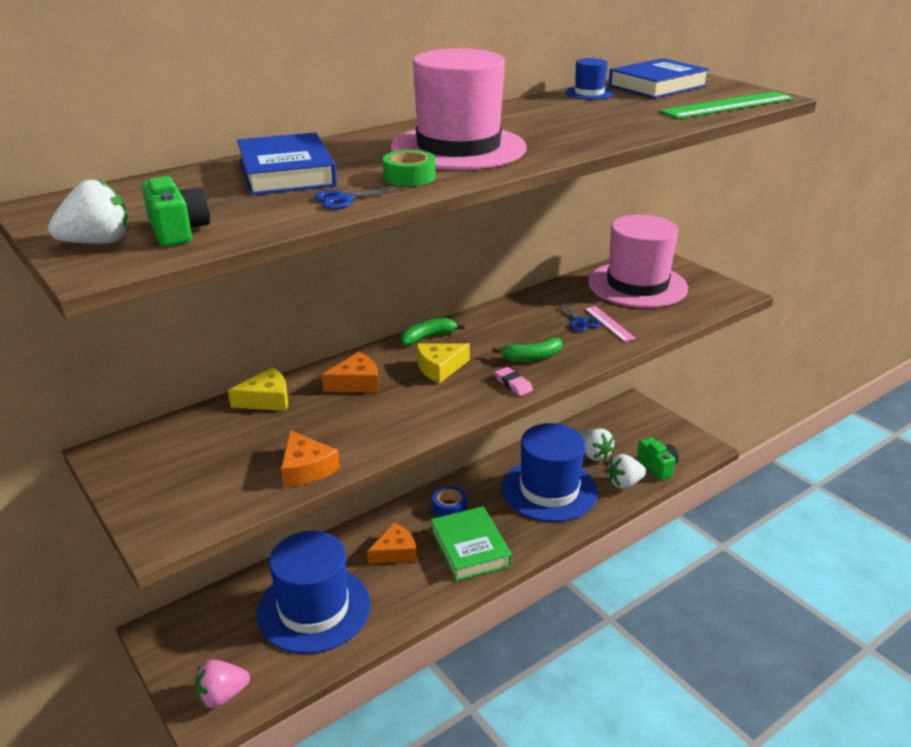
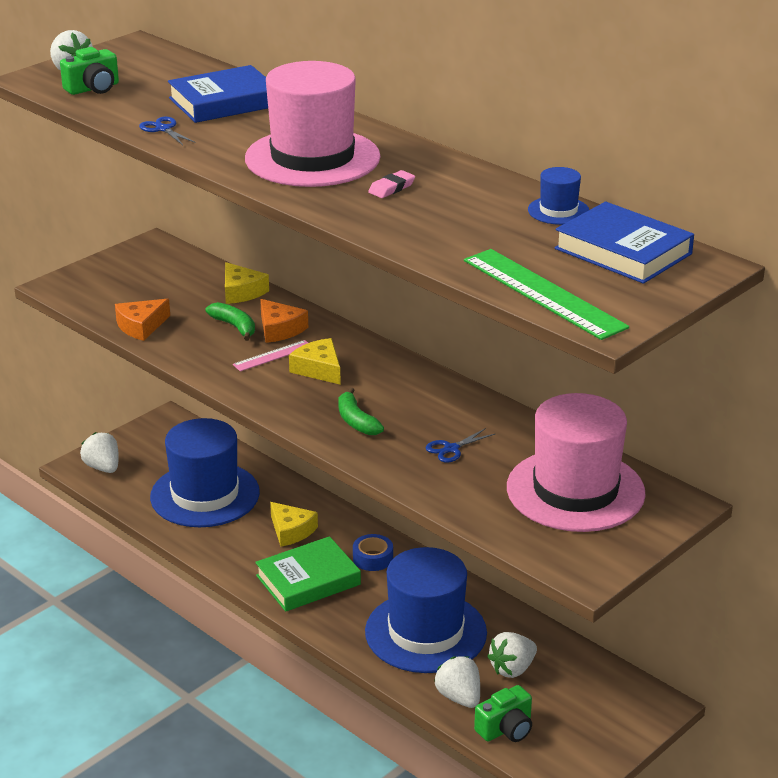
camera: 80 degrees right, 0 degrees up
pink strawberry [195,660,250,708] -> white strawberry [80,432,119,473]
orange cheese [367,522,417,564] -> yellow cheese [270,502,318,547]
green tape [383,150,435,186] -> none
green banana [401,318,465,345] -> green banana moved to [205,302,255,341]
pink eraser [495,367,533,396] -> pink eraser moved to [368,170,415,198]
pink ruler [585,306,636,342] -> pink ruler moved to [233,340,308,371]

